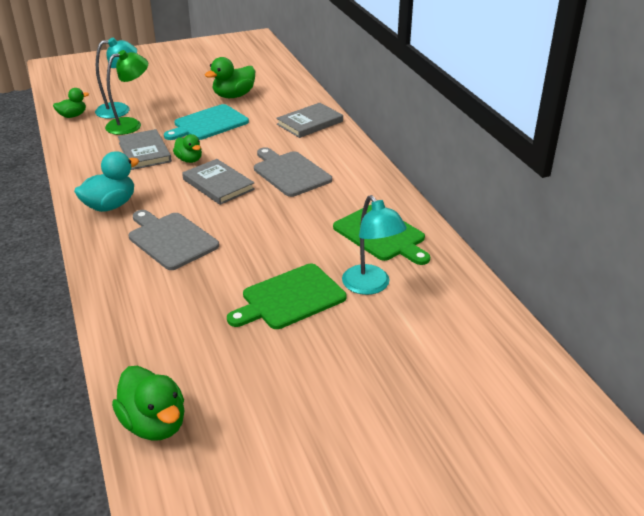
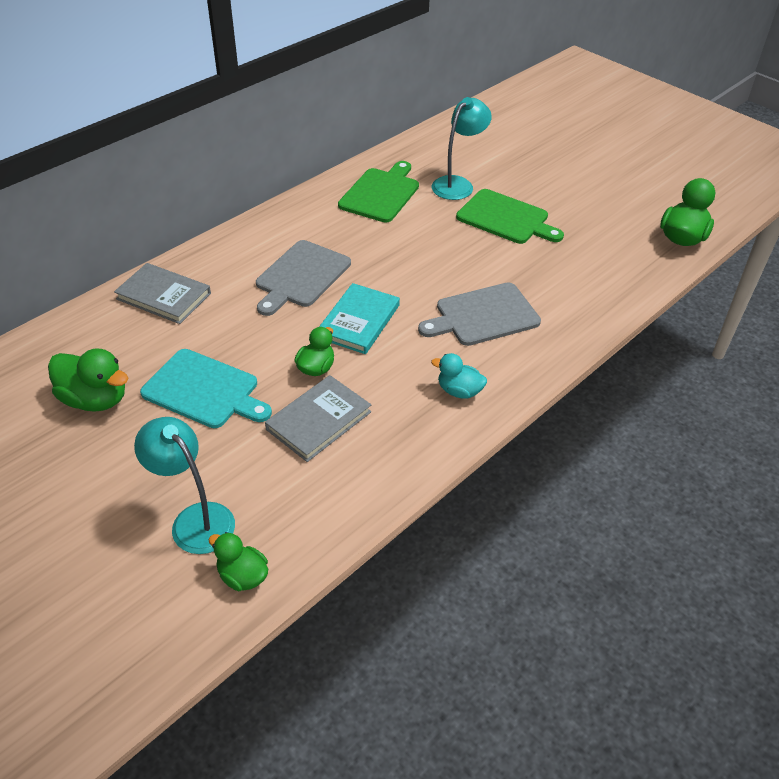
camera: 115 degrees left, 10 degrees up
turquoise duck [74,151,139,212] -> turquoise duck [431,353,487,399], size x0.63
green lamp [105,50,148,135] -> none
grey cutting board [129,210,219,270] -> grey cutting board turned 45 degrees clockwise [418,282,541,346]
grey book [182,159,255,205] -> turquoise book [319,283,400,354]

